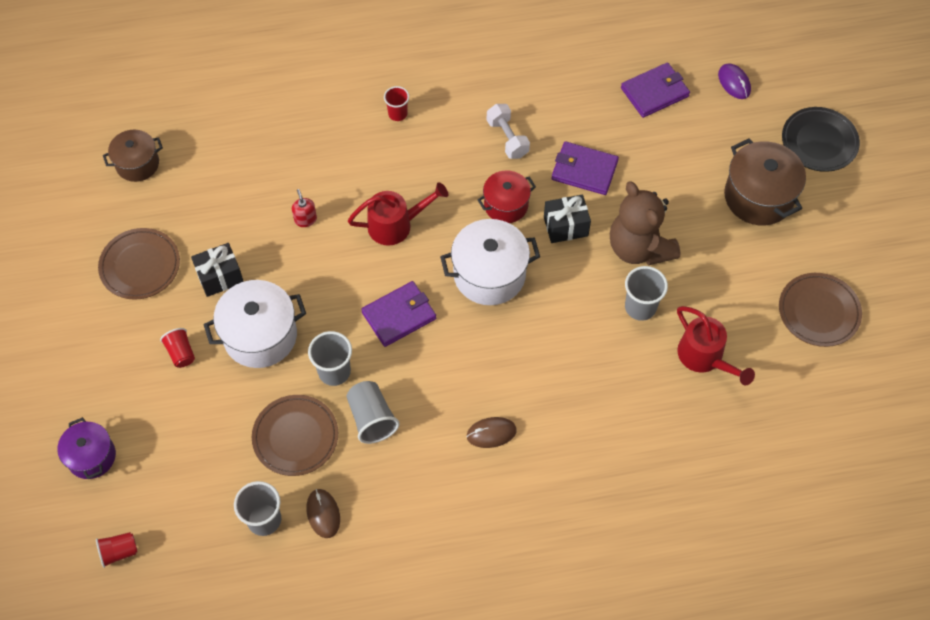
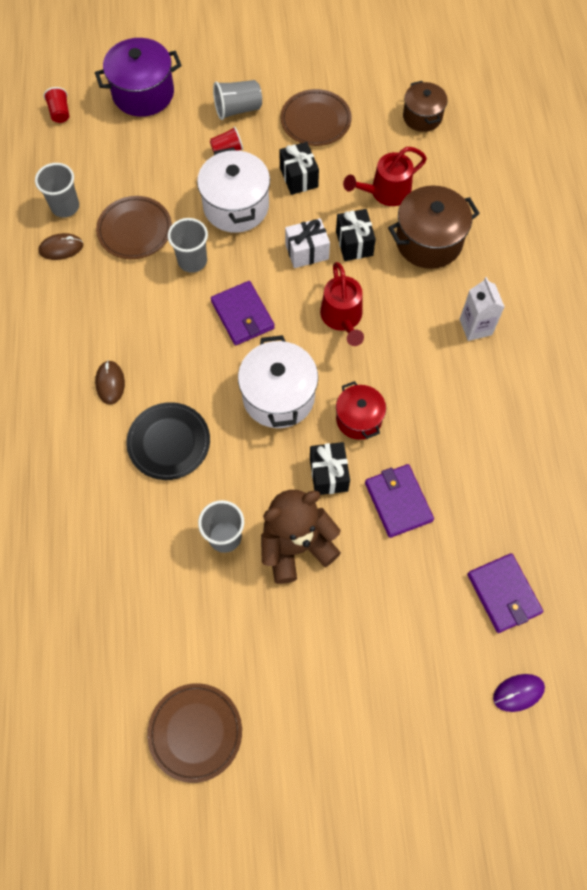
camera: 95 degrees right, 5 degrees up
purple pot [58,417,116,479] -> purple pot [95,38,182,117], size x1.59
red soap dispenser [292,189,317,227] -> black gift [336,209,376,261]
grey cup [346,381,400,444] -> grey cup moved to [213,80,262,120]
red cup [384,86,409,121] -> white carton [460,277,505,341]
white dumbbell [487,104,530,159] -> none
purple wallet [551,141,619,195] -> purple wallet turned 45 degrees counterclockwise [365,464,434,538]
red watering can [677,306,755,385] -> red watering can moved to [343,147,427,206]
brown pot [724,138,806,225] -> brown pot moved to [388,185,480,269]
black plate [782,107,860,172] -> black plate moved to [126,402,210,480]
none -> white gift [285,218,330,268]

